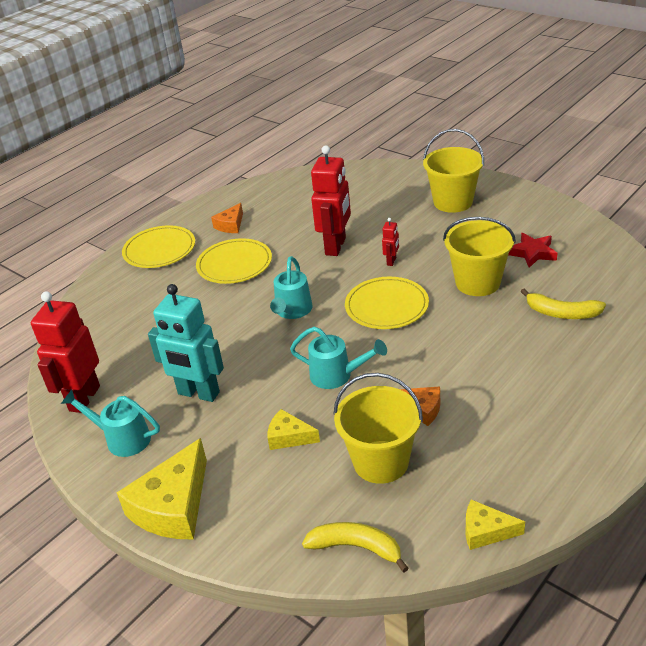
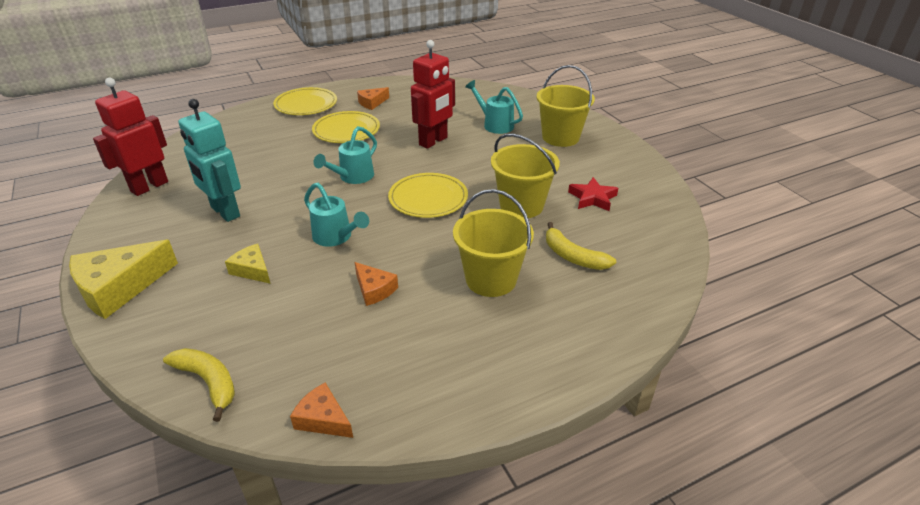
camera: 20 degrees right, 0 degrees up
turquoise watering can [61,390,160,457] -> turquoise watering can moved to [465,80,523,134]
yellow bucket [333,373,423,484] -> yellow bucket moved to [453,189,534,297]
red robot [382,218,399,266] -> none
yellow cheese [466,500,525,550] -> orange cheese [290,382,353,438]

